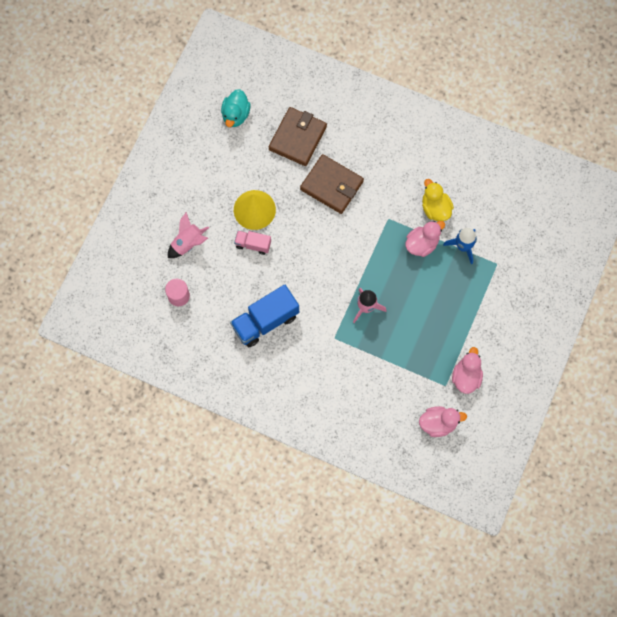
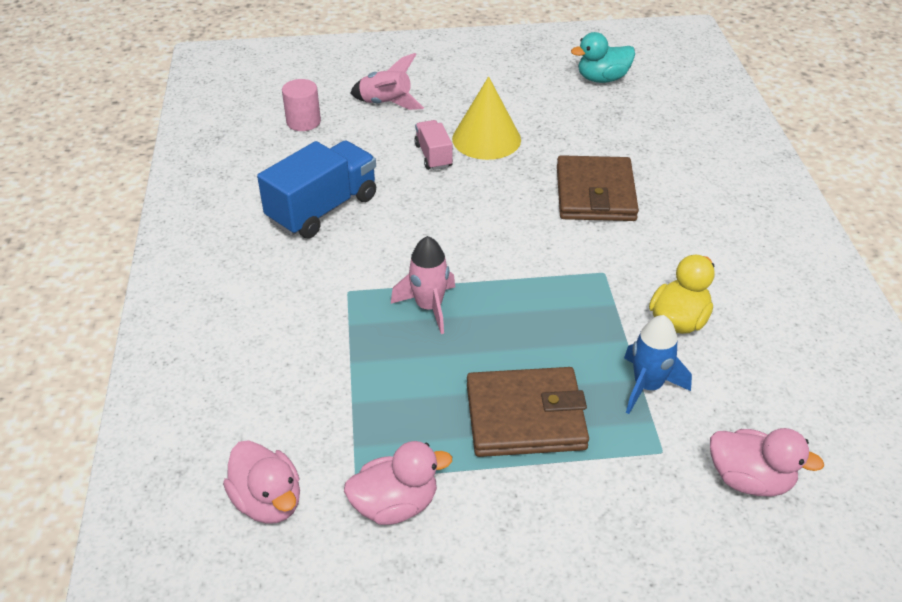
camera: 60 degrees right, 30 degrees down
blue truck [230,285,299,347] -> blue truck turned 105 degrees clockwise [257,140,376,238]
brown wallet [269,107,327,166] -> brown wallet moved to [467,367,589,457]
pink duck [405,221,445,257] -> pink duck moved to [710,428,824,496]

